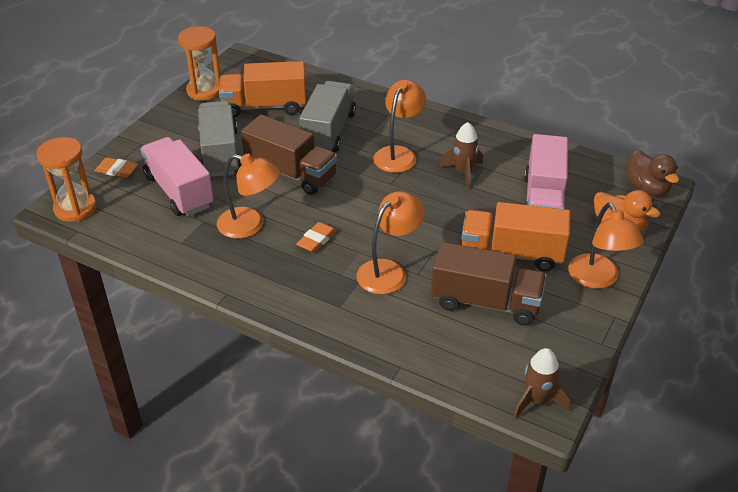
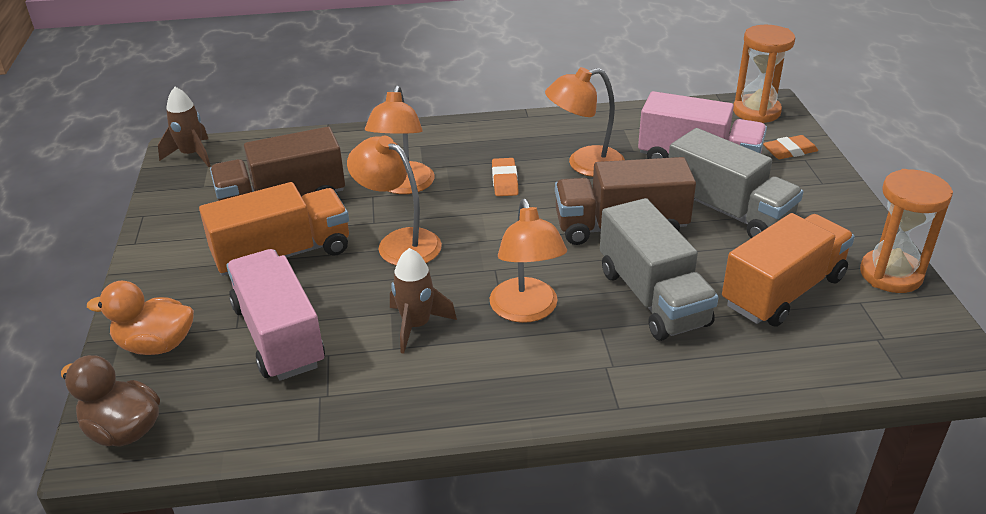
camera: 145 degrees right, 5 degrees down
orange lamp [568,203,644,289] -> orange lamp moved to [347,136,442,265]

